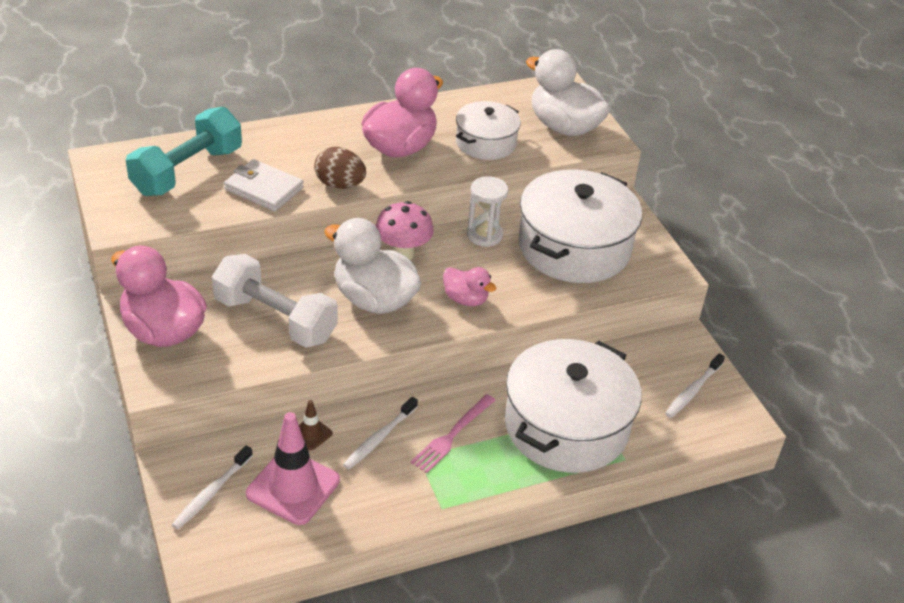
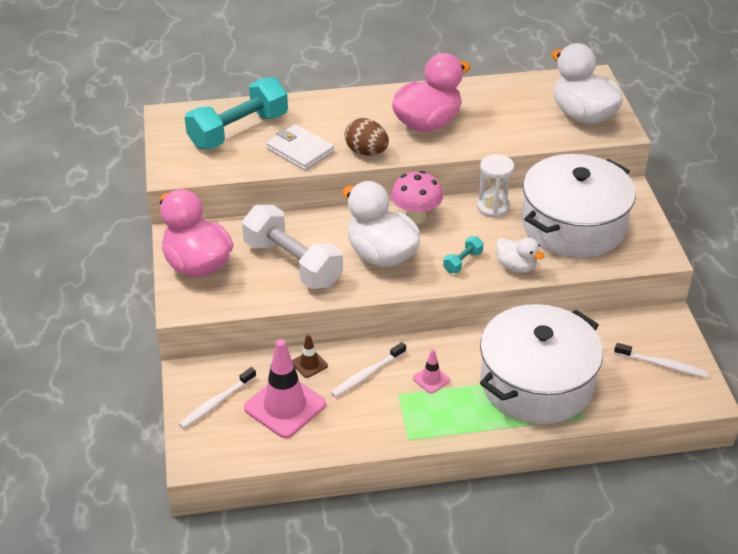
camera: 15 degrees right, 0 degrees up
pink fork [411,394,496,473] -> pink traffic cone [413,349,450,394]
pink duck [443,267,496,306] -> turquoise dumbbell [443,236,484,273]
white pot [456,101,521,160] -> none
white toothbrush [665,353,725,418] -> white toothbrush turned 120 degrees counterclockwise [614,343,708,378]
none -> white duck [496,237,545,273]

